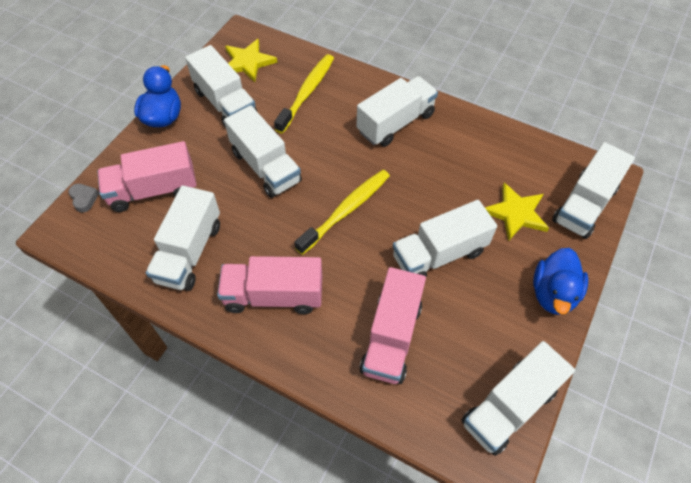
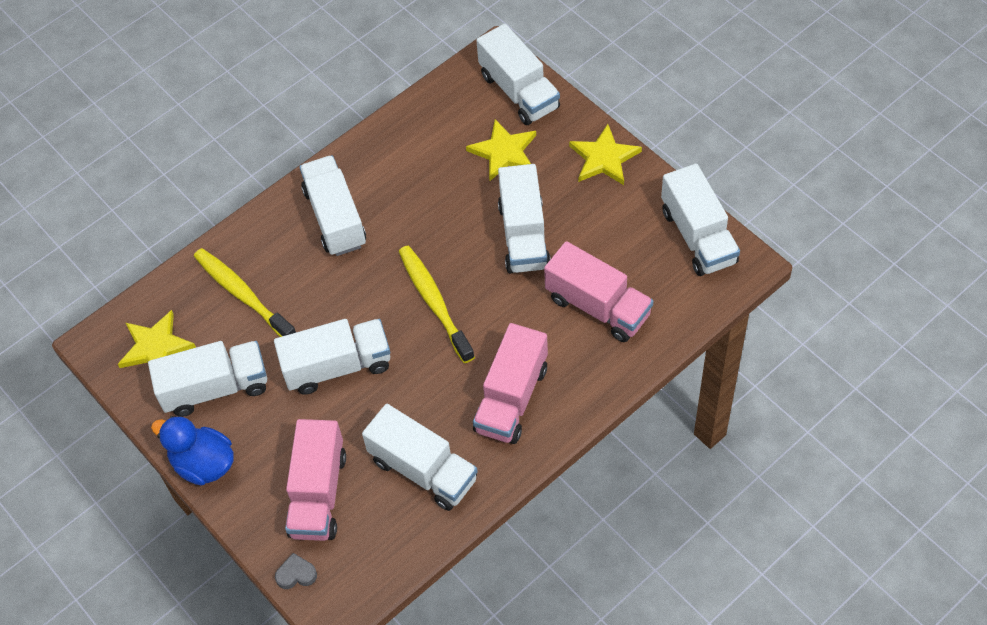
camera: 65 degrees left, 0 degrees up
blue duck [533,248,588,315] -> yellow star [569,124,642,185]

